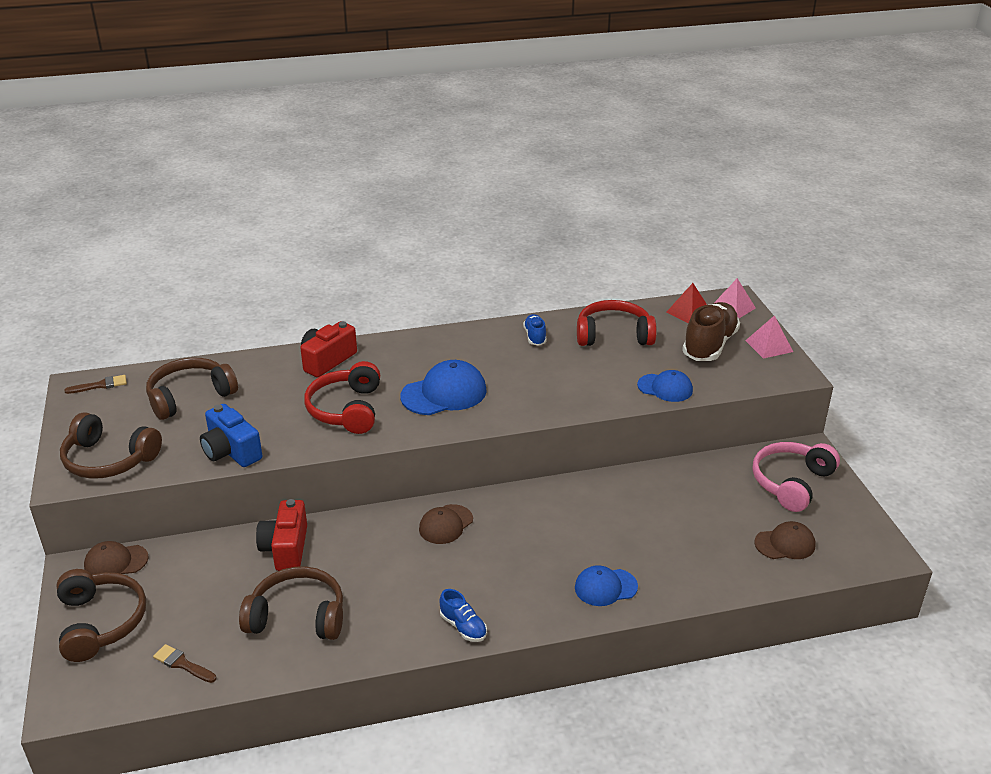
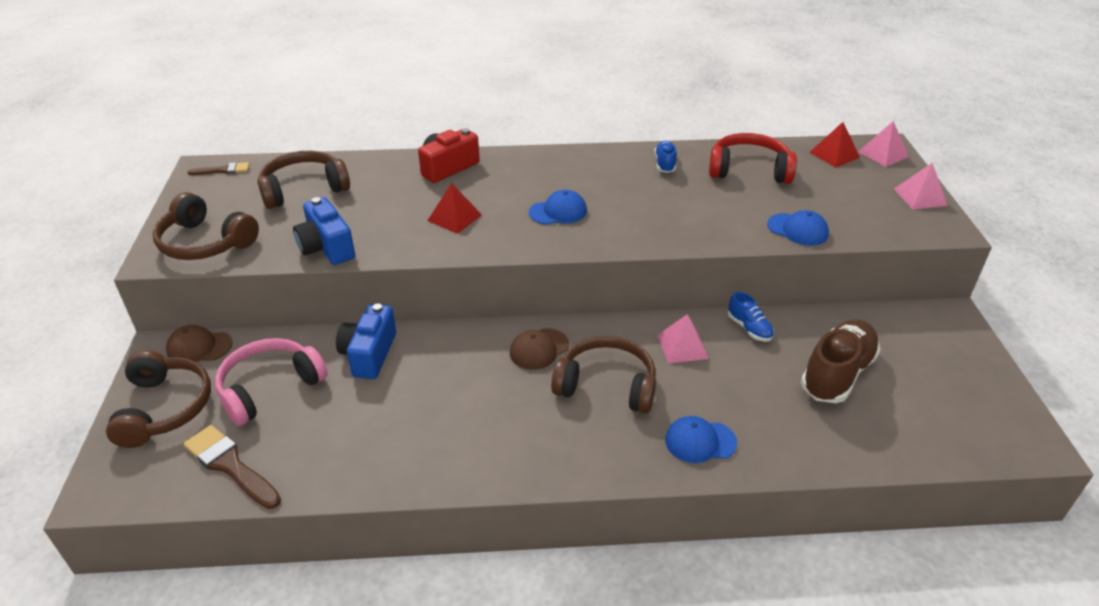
camera: 10 degrees right, 5 degrees up
brown brush [153,644,216,683] -> brown brush [183,425,281,509], size x1.70
brown headphones [239,566,343,640] -> brown headphones moved to [551,336,656,414]
red camera [256,499,307,571] -> blue camera [336,304,396,379]
red headphones [304,361,380,434] -> red pyramid [427,183,482,234]
blue cap [400,360,487,415] -> blue cap [529,190,587,225], size x0.63
blue shoe [439,589,487,642] -> blue shoe moved to [728,292,774,342]
brown shoe [682,302,740,361] -> brown shoe moved to [801,319,881,403]
pink headphones [752,442,840,512] -> pink headphones moved to [215,338,328,426]
brown cap [754,521,815,559] -> none
none -> pink pyramid [657,314,709,363]

